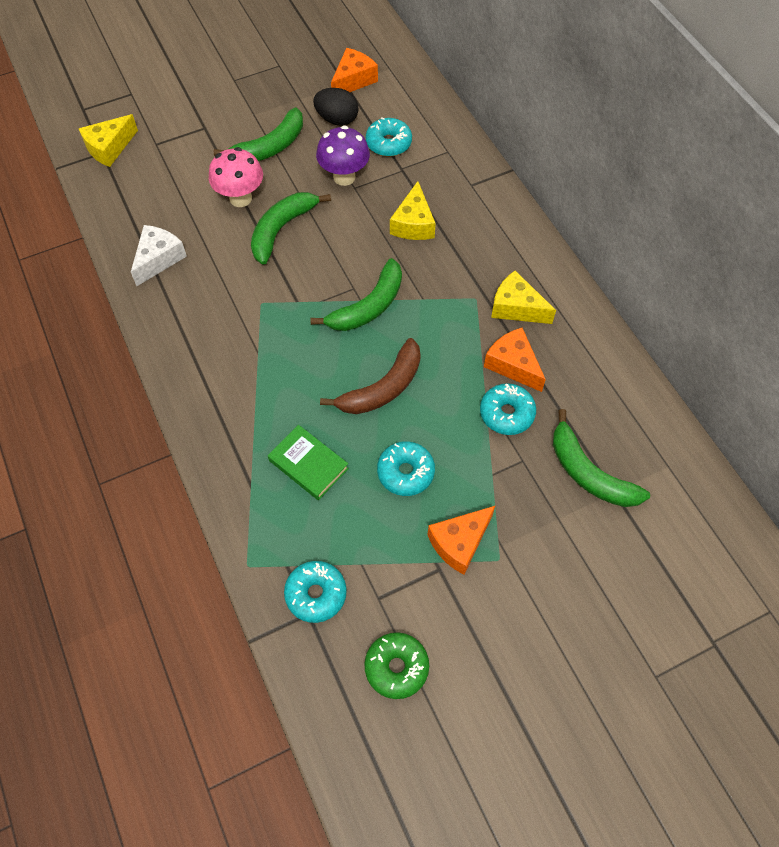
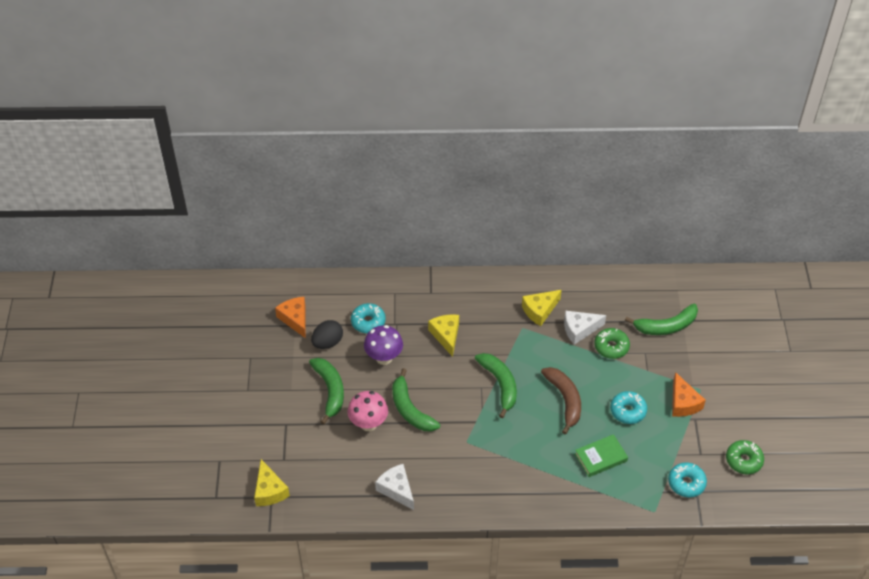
camera: 65 degrees left, 10 degrees down
yellow cheese [390,181,436,240] -> yellow cheese turned 135 degrees counterclockwise [428,314,459,357]
turquoise donut [480,383,536,435] -> green donut [594,328,630,359]
orange cheese [484,328,546,392] -> white cheese [564,311,606,345]

